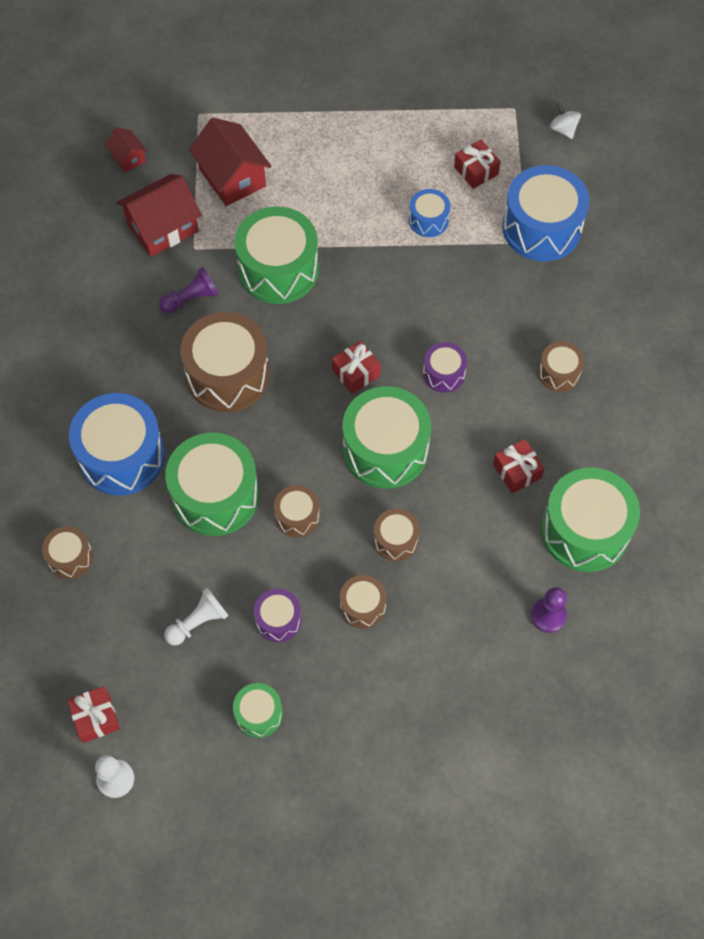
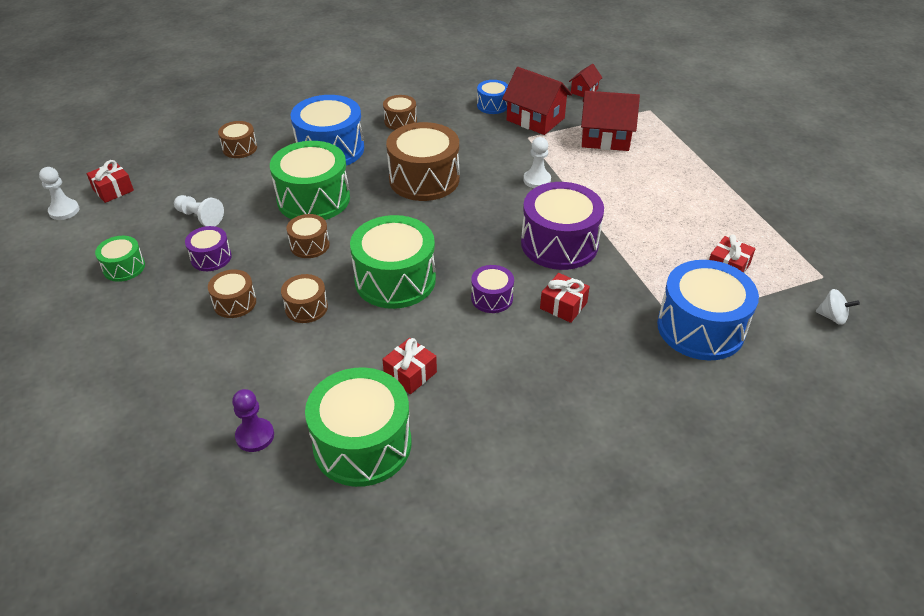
camera: 70 degrees right, 20 degrees down
purple pawn [159,267,219,314] -> none
red house [189,118,271,206] -> red house turned 60 degrees clockwise [581,91,640,151]
green drum [234,206,319,304] -> white pawn [523,137,551,188]
red gift [332,341,381,394] -> red gift moved to [540,273,590,323]
blue drum [409,189,450,237] -> blue drum moved to [477,80,508,114]
brown drum [538,341,585,392] -> brown drum moved to [383,95,417,130]
white spinning top [550,103,581,139] -> white spinning top turned 75 degrees clockwise [816,289,860,325]
none -> purple drum [521,182,604,270]

